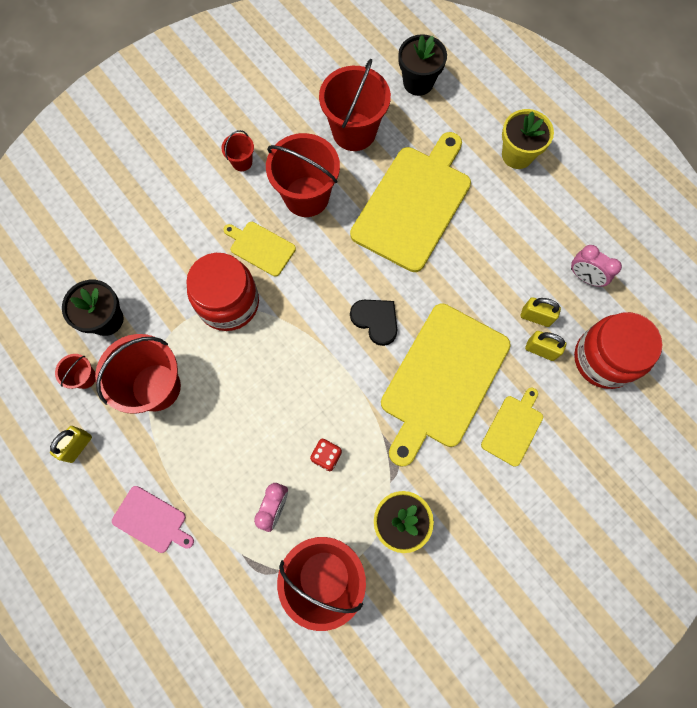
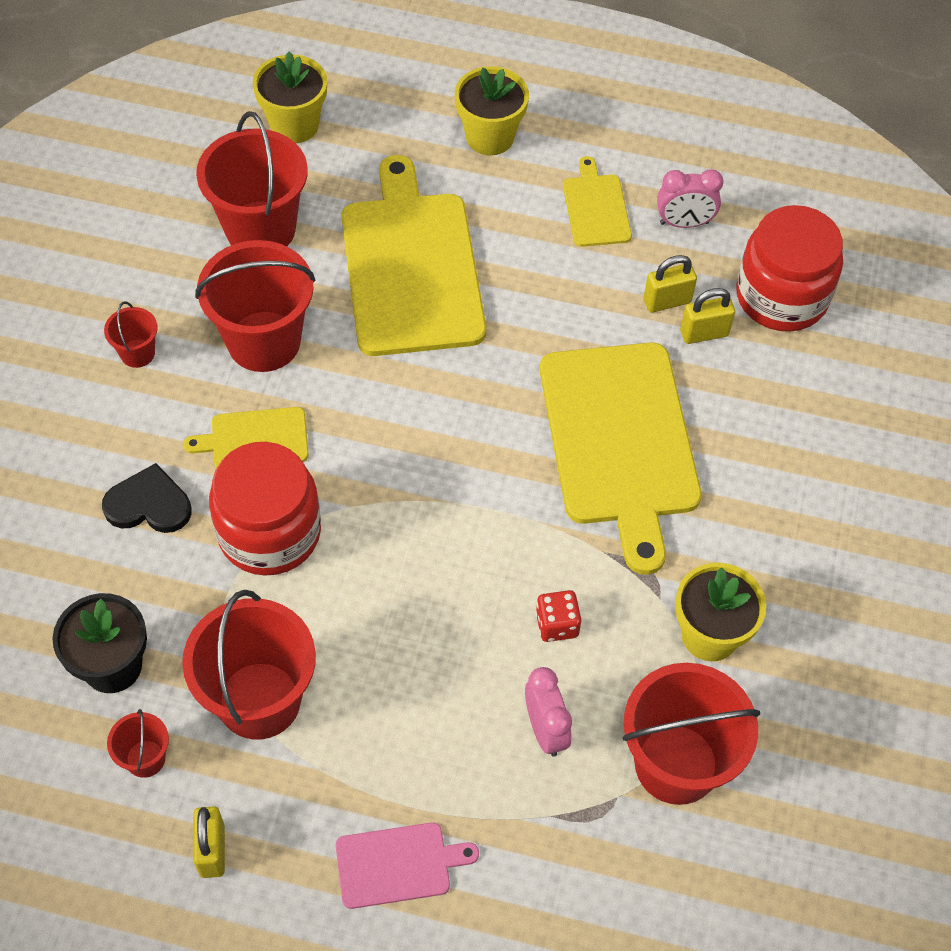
camera: 40 degrees left, 15 degrees down
black heart [350,300,397,346] -> black heart moved to [102,463,192,533]
black flower pot [398,34,447,96] -> yellow flower pot [253,51,327,143]
yellow cutting board [481,388,543,467] -> yellow cutting board moved to [563,156,632,247]

